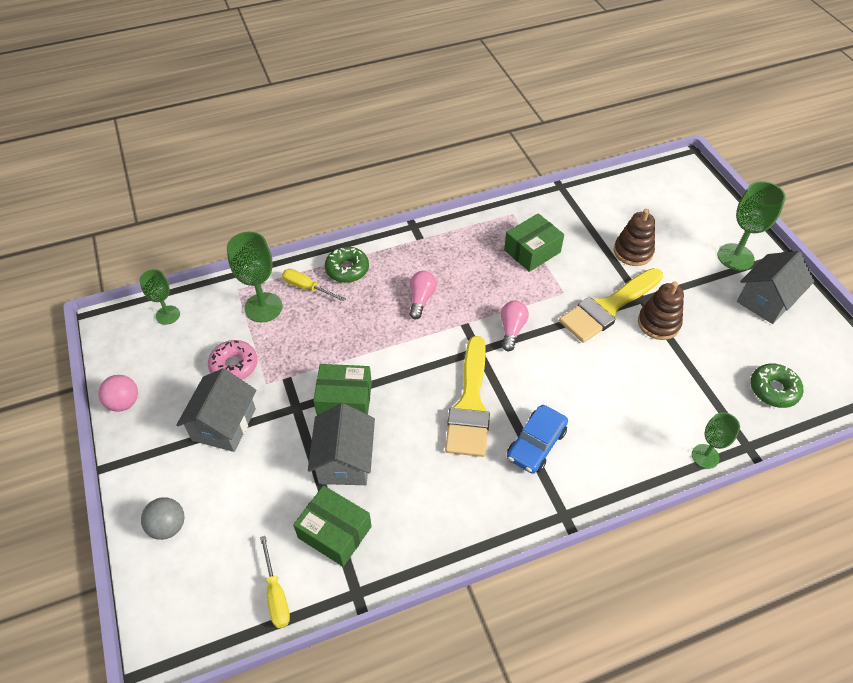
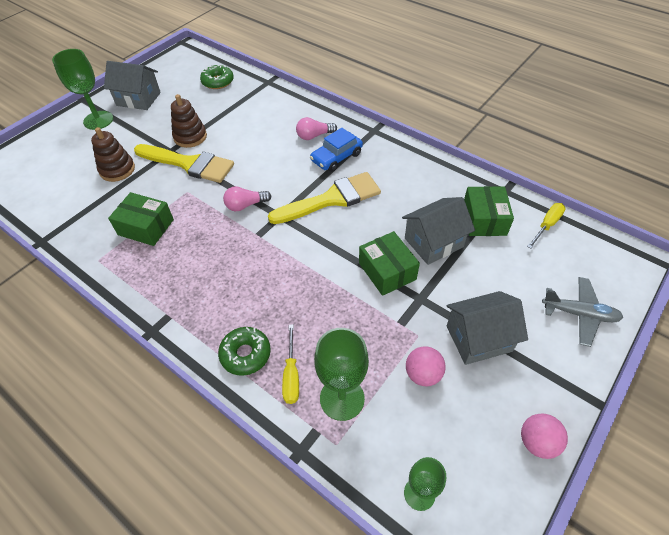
camera: 120 degrees left, 0 degrees up
grey ball [141,497,184,540] -> grey plane [542,277,623,347]
pink donut [208,340,258,380] -> pink ball [406,346,446,386]
pink light bulb [409,271,437,319] -> pink light bulb moved to [296,117,337,140]
blue car [507,405,568,474] -> blue car turned 135 degrees clockwise [310,128,363,172]
green goblet [692,412,740,469] -> none

